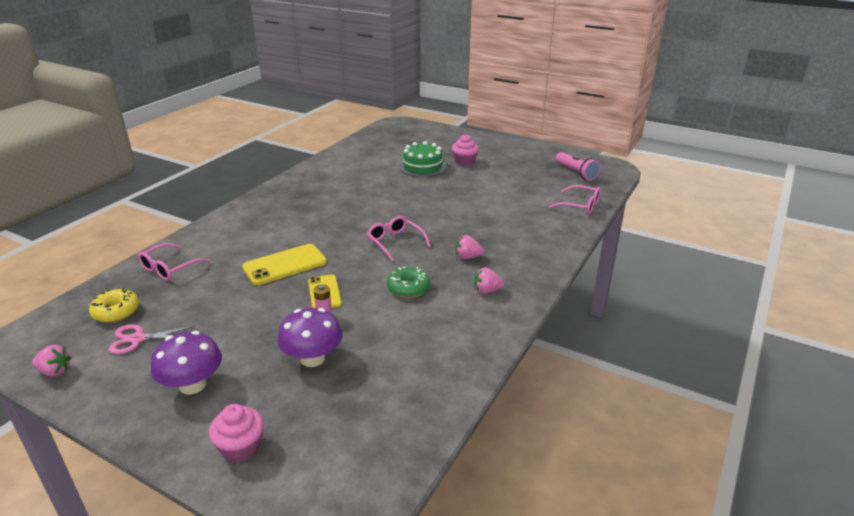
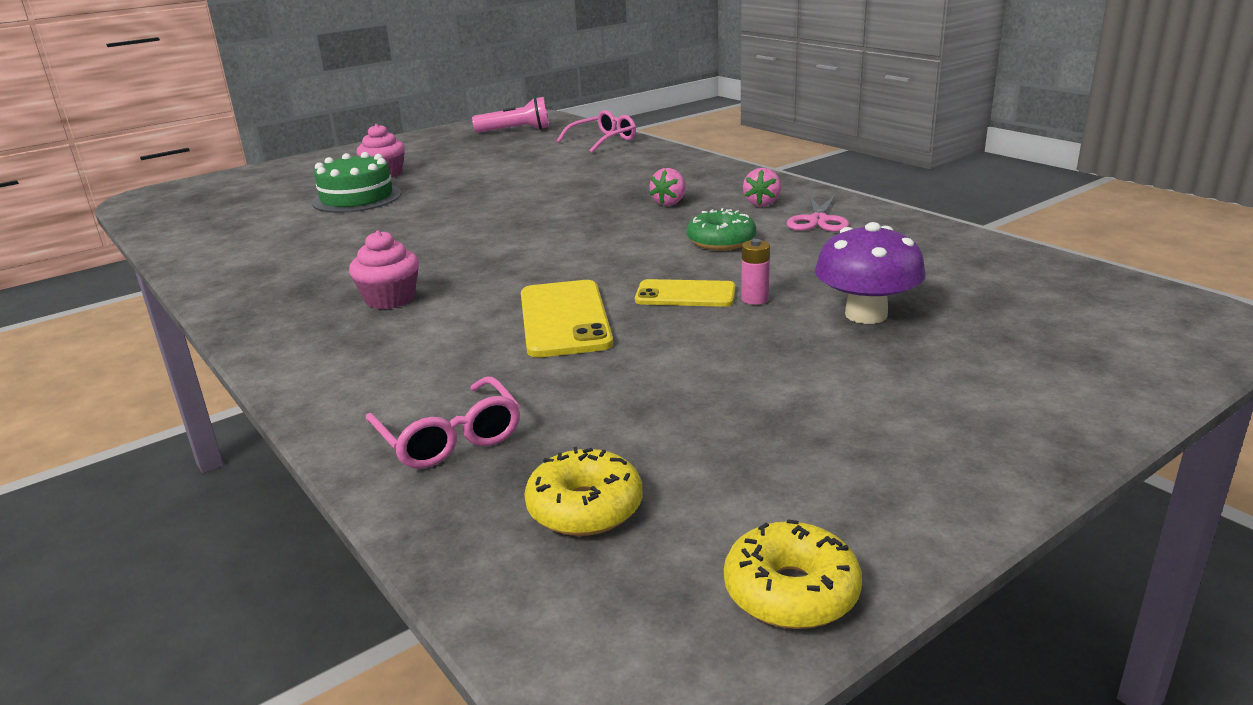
camera: 65 degrees left, 5 degrees down
pink strawberry [32,345,71,377] -> yellow donut [724,519,862,629]
pink scissors [109,324,195,354] -> pink scissors moved to [787,194,849,232]
purple mushroom [151,331,222,395] -> none
pink cupcake [209,404,264,462] -> pink cupcake moved to [349,230,419,309]
pink glasses [367,216,431,262] -> none

